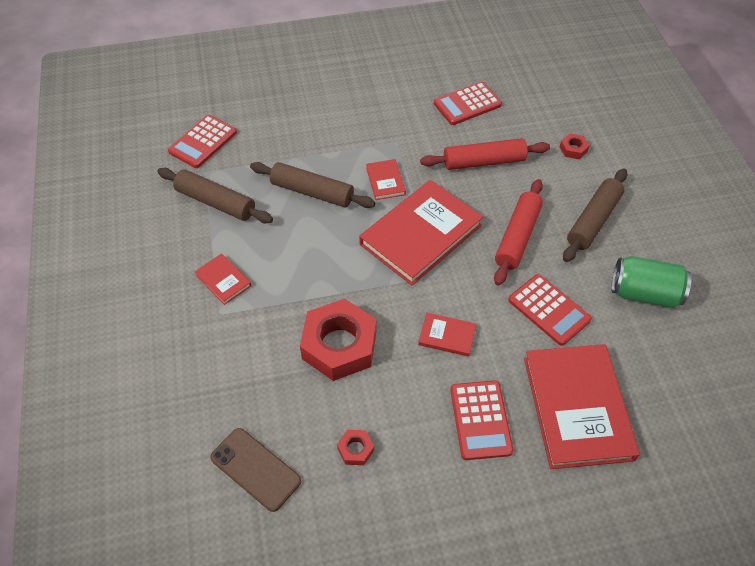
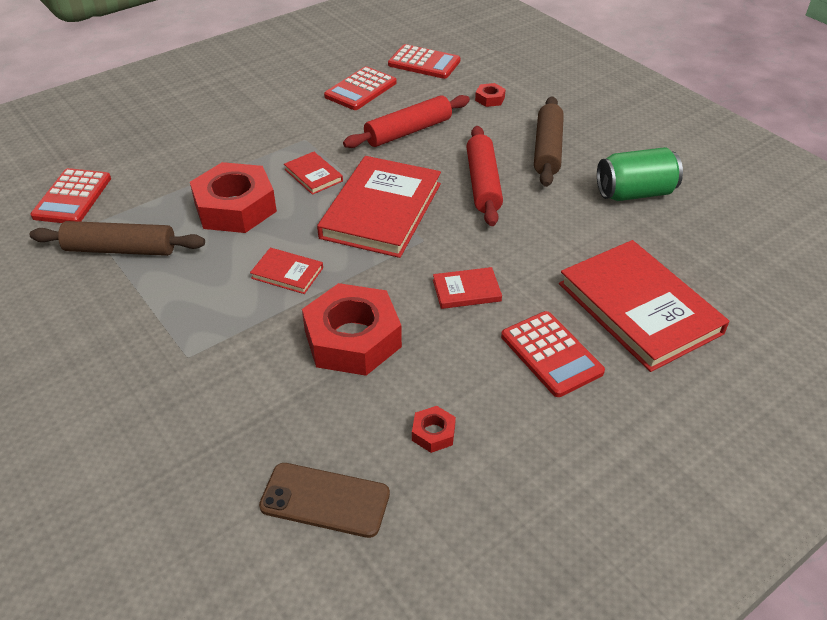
camera: 25 degrees left, 10 degrees down
red book [194,254,252,305] -> red book moved to [250,248,323,294]
brown rolling pin [250,162,375,208] -> red nut [190,162,277,233]
red calculator [508,274,592,346] -> red calculator moved to [388,44,460,79]

